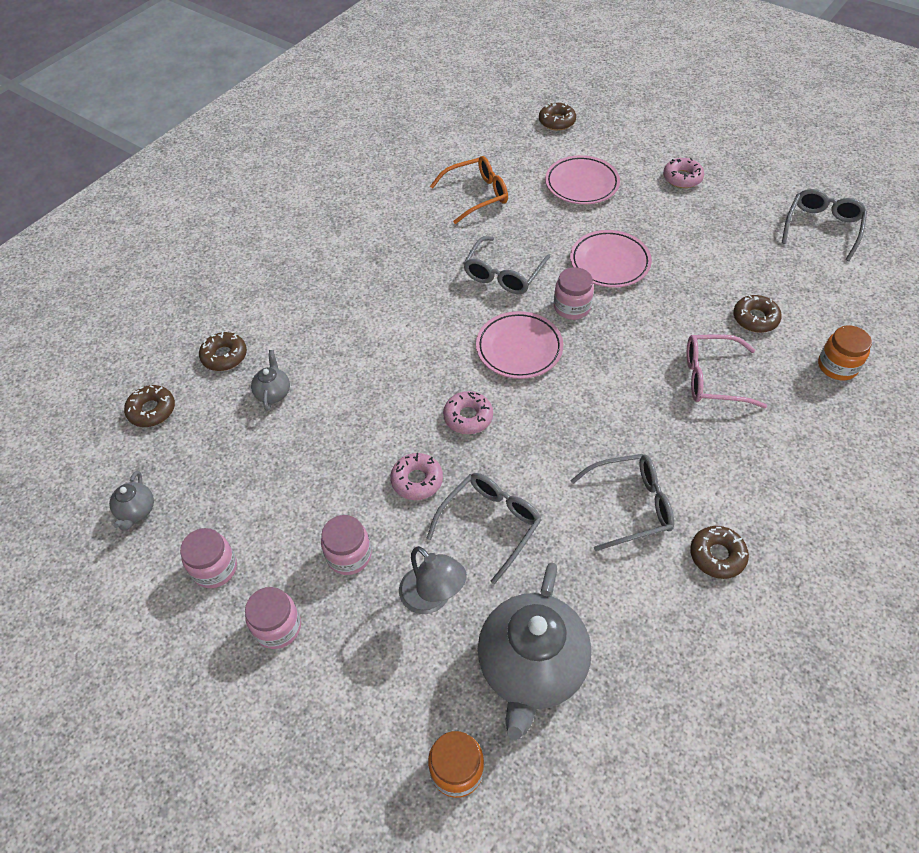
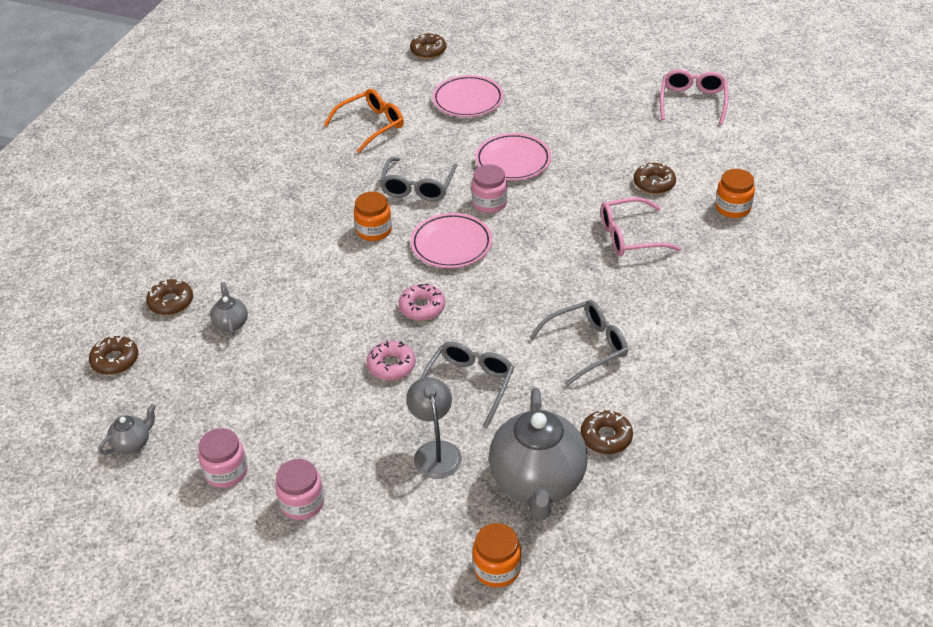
camera: 15 degrees left, 10 degrees down
grey teapot [109,471,154,531] -> grey teapot turned 120 degrees counterclockwise [99,404,156,454]
pink jar [321,515,372,575] -> none
grey lamp [399,546,467,614] -> grey lamp turned 135 degrees counterclockwise [406,377,462,479]
pink donut [663,158,704,188] -> none
brown donut [690,526,749,579] -> brown donut moved to [581,410,633,454]
grey glasses [782,189,867,261] -> pink glasses [660,69,728,125]
none -> orange jar [354,192,392,241]

